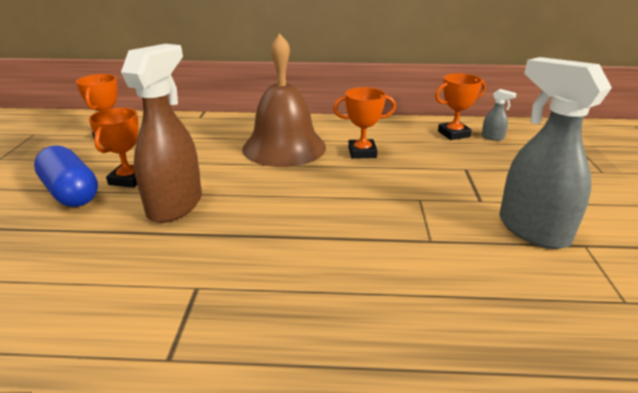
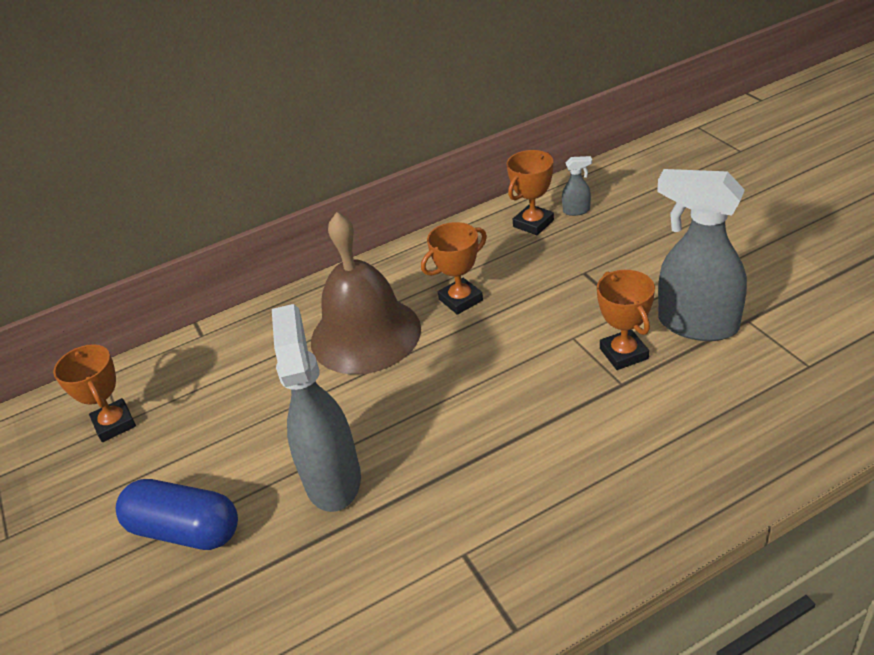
camera: 25 degrees left, 10 degrees up
orange trophy [89,108,139,188] -> orange trophy moved to [597,270,655,370]
brown spray bottle [121,44,202,223] -> grey spray bottle [272,304,361,512]

